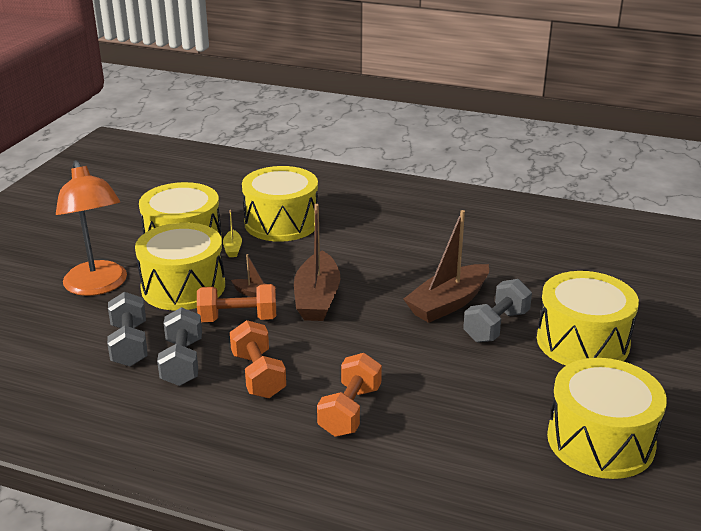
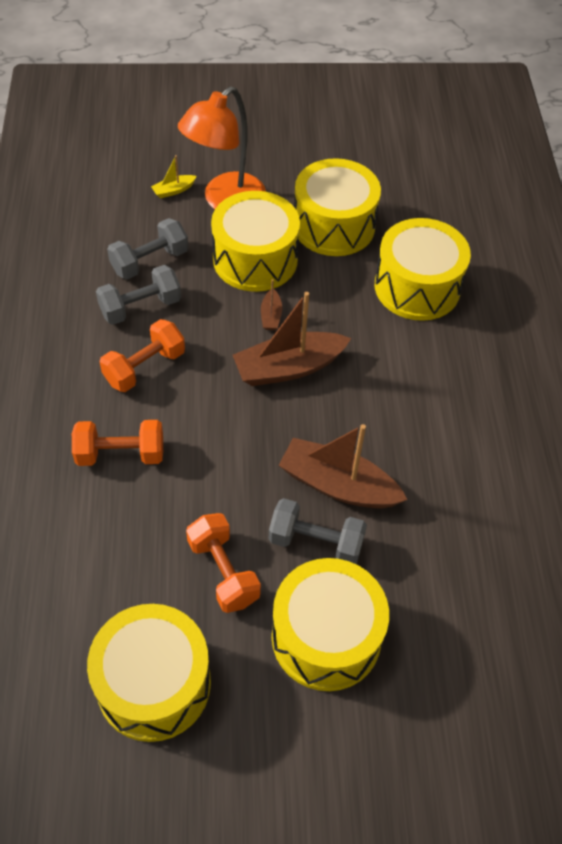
camera: 65 degrees right, 25 degrees up
orange dumbbell [197,284,276,322] -> orange dumbbell moved to [186,513,261,613]
yellow boat [223,210,242,257] -> yellow boat moved to [151,155,197,198]

